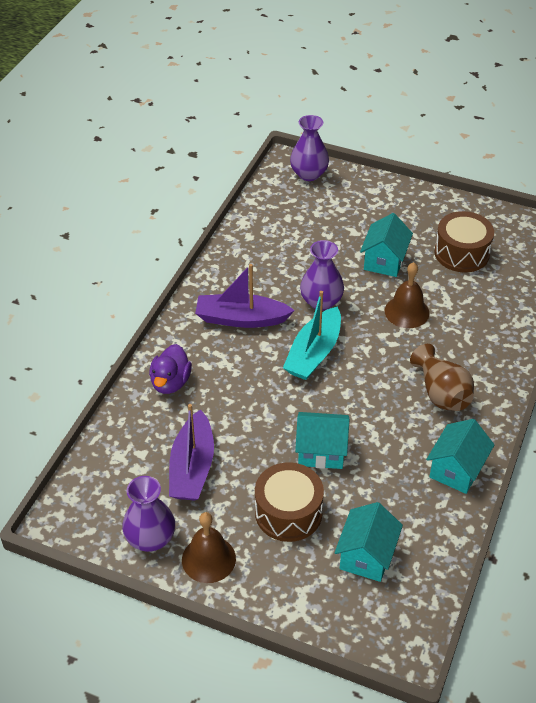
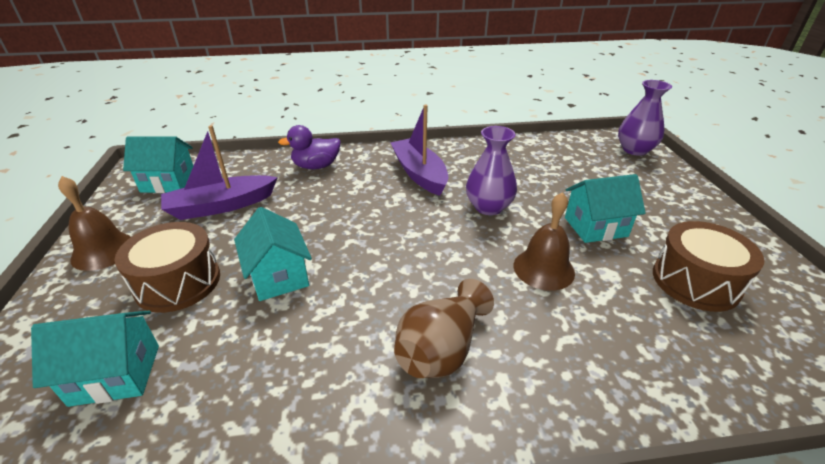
camera: 60 degrees right, 10 degrees down
purple vase [122,476,175,552] -> none
turquoise boat [283,291,341,380] -> none
turquoise house [426,419,495,494] -> turquoise house moved to [123,136,193,193]

